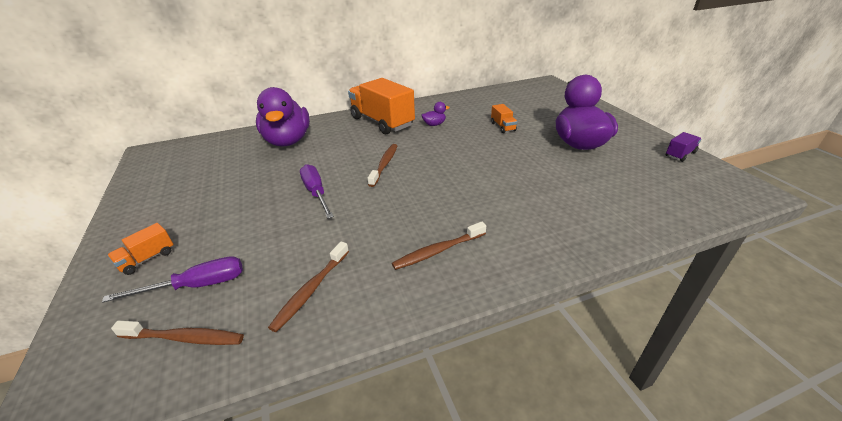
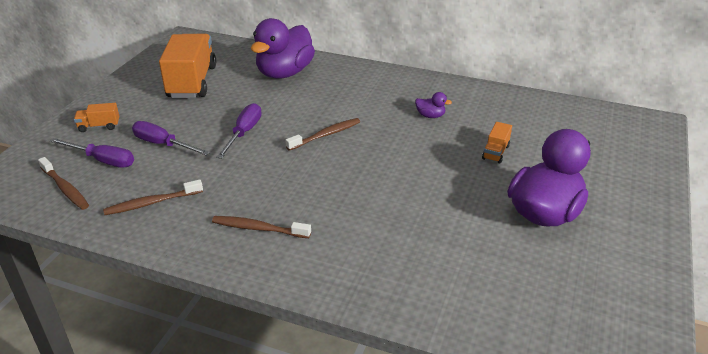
camera: 40 degrees right, 0 degrees up
orange truck [348,78,415,134] -> orange truck moved to [159,34,216,98]
purple truck [666,132,702,162] -> none
none -> purple screwdriver [132,121,210,155]

